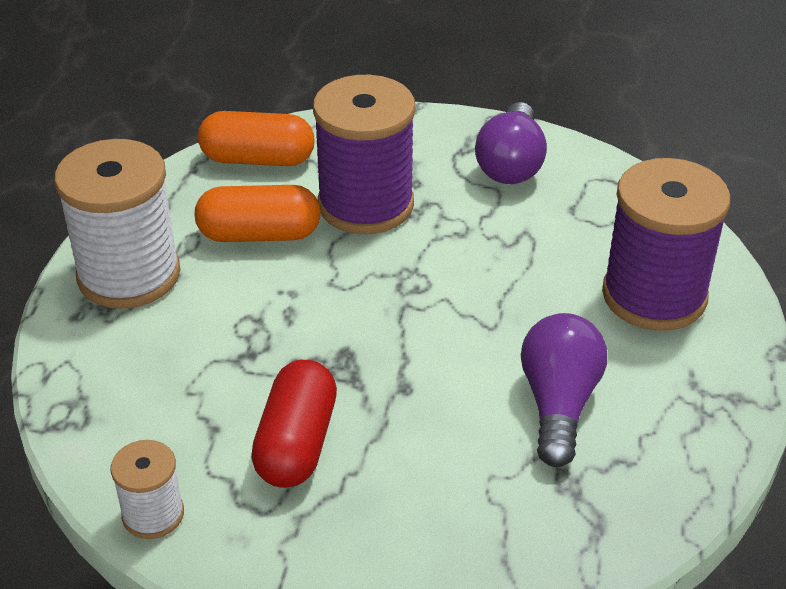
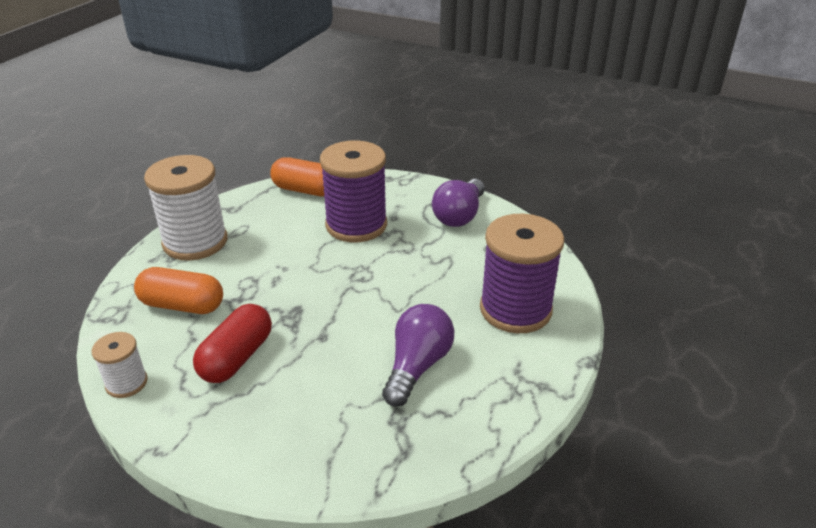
camera: 15 degrees right, 5 degrees down
orange capsule [194,185,321,242] -> orange capsule moved to [134,267,223,314]

